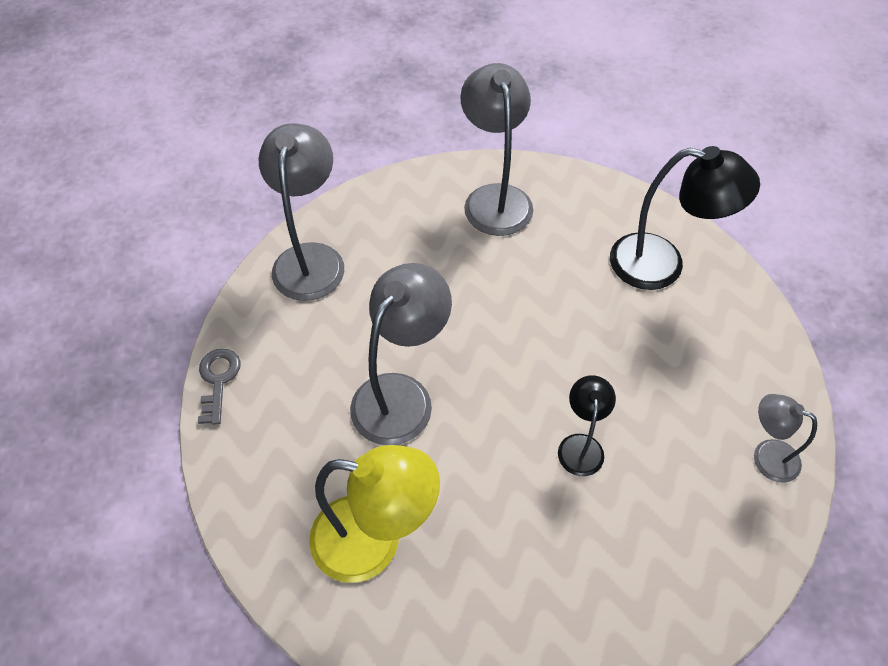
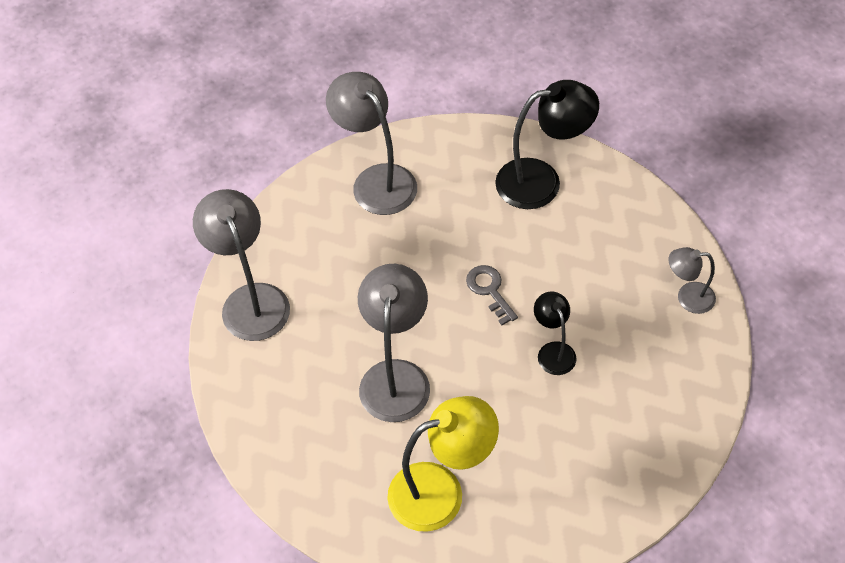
camera: 25 degrees left, 0 degrees up
grey key [198,349,241,425] -> grey key moved to [466,265,518,325]

